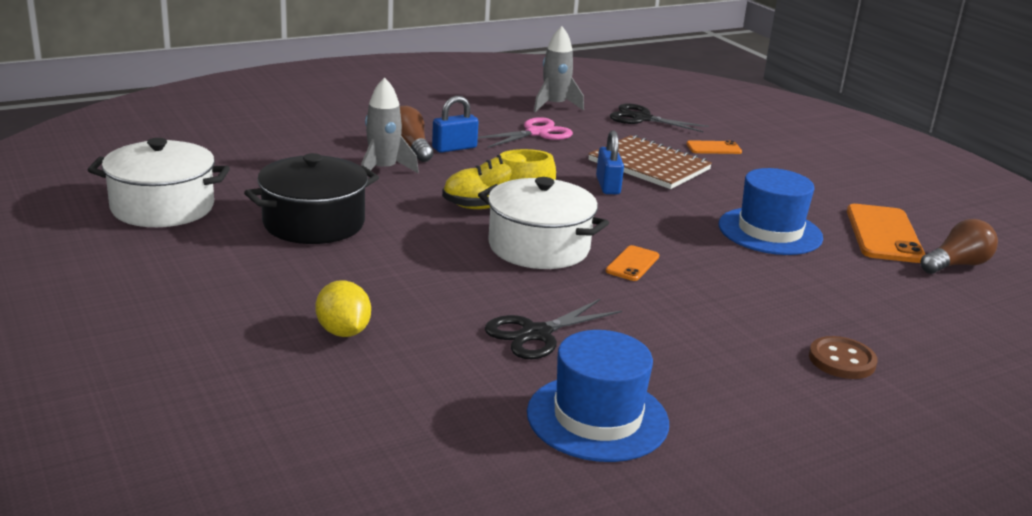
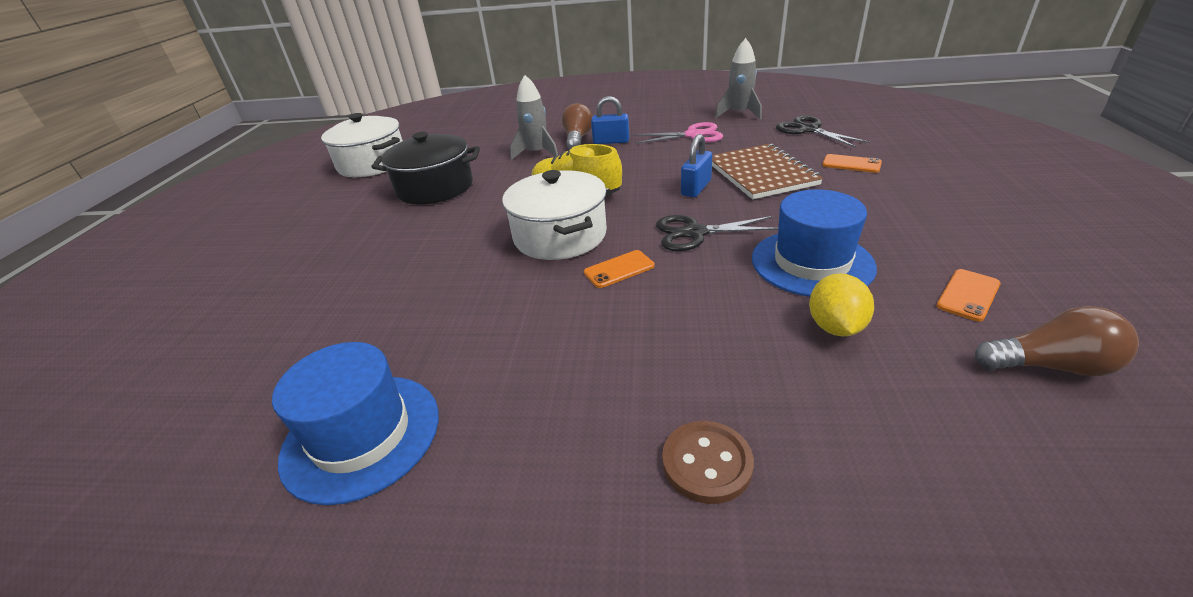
camera: 40 degrees right, 10 degrees up
yellow lemon [316,280,371,337] -> yellow lemon moved to [809,273,874,337]
black scissors [485,299,622,359] -> black scissors moved to [656,215,778,251]
orange phone [847,204,926,263] -> orange phone [936,269,1001,322], size x0.53

